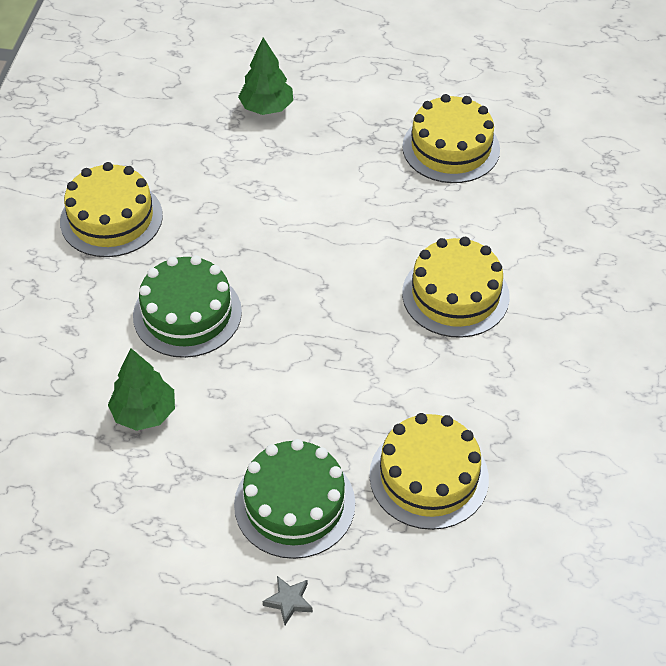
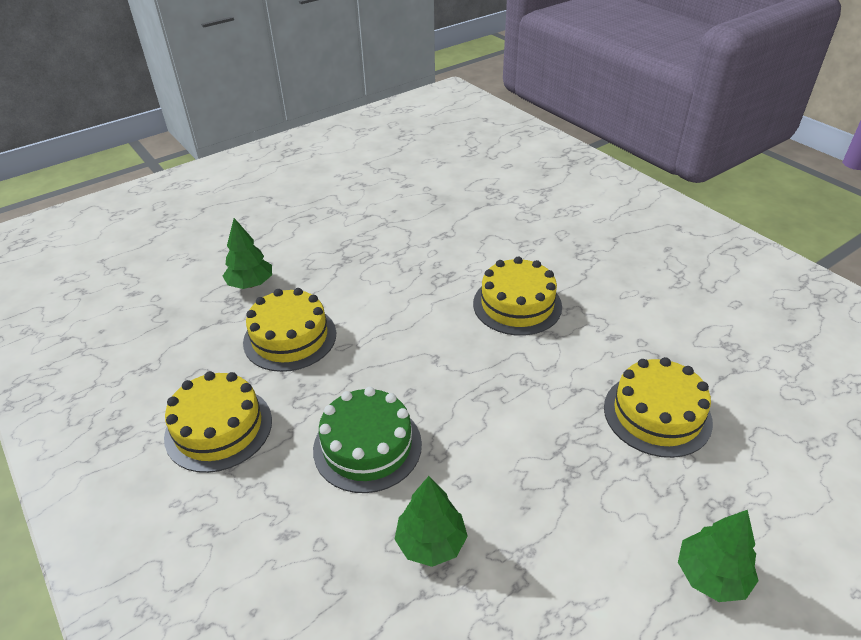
camera: 45 degrees left, 10 degrees down
green cake [234,439,355,559] -> none
grey star [263,576,313,625] -> green tree [678,510,759,602]
yellow cake [402,94,500,183] -> yellow cake moved to [243,288,336,372]

